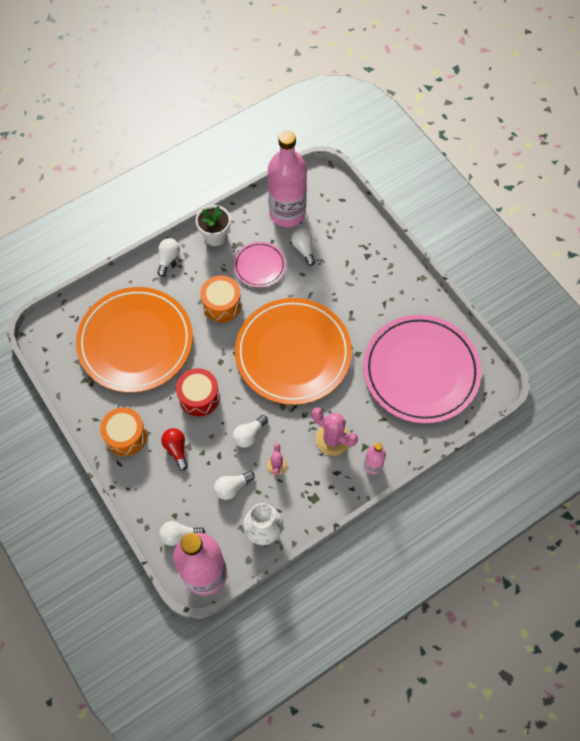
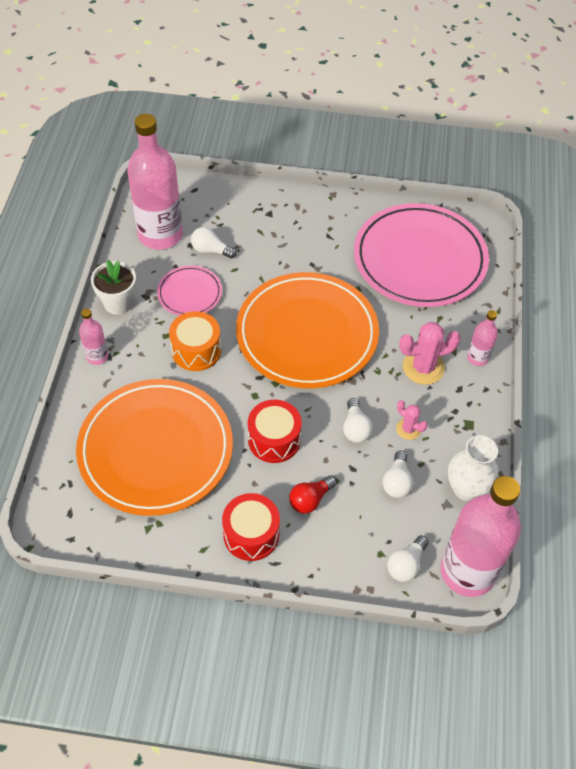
camera: 50 degrees left, 10 degrees down
orange drum [100,407,147,456] -> red drum [222,493,280,561]
white light bulb [157,238,180,277] -> pink bottle [79,308,108,365]
red light bulb [161,428,188,471] -> red light bulb turned 60 degrees counterclockwise [289,476,337,514]

